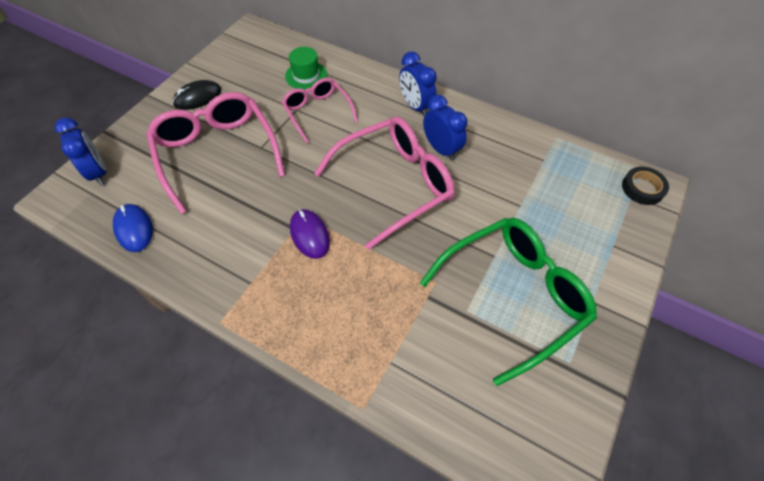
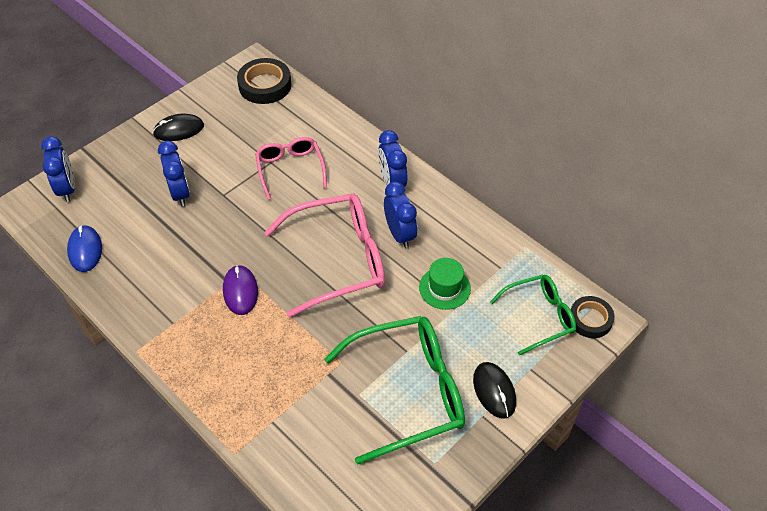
camera: 15 degrees right, 5 degrees down
pink glasses [146,92,285,214] -> blue clock [158,141,190,207]
green hat [285,47,327,90] -> green hat moved to [419,258,471,310]
none -> black tape [237,58,291,104]
none -> black mouse [473,362,516,419]
none -> green glasses [490,275,576,356]

